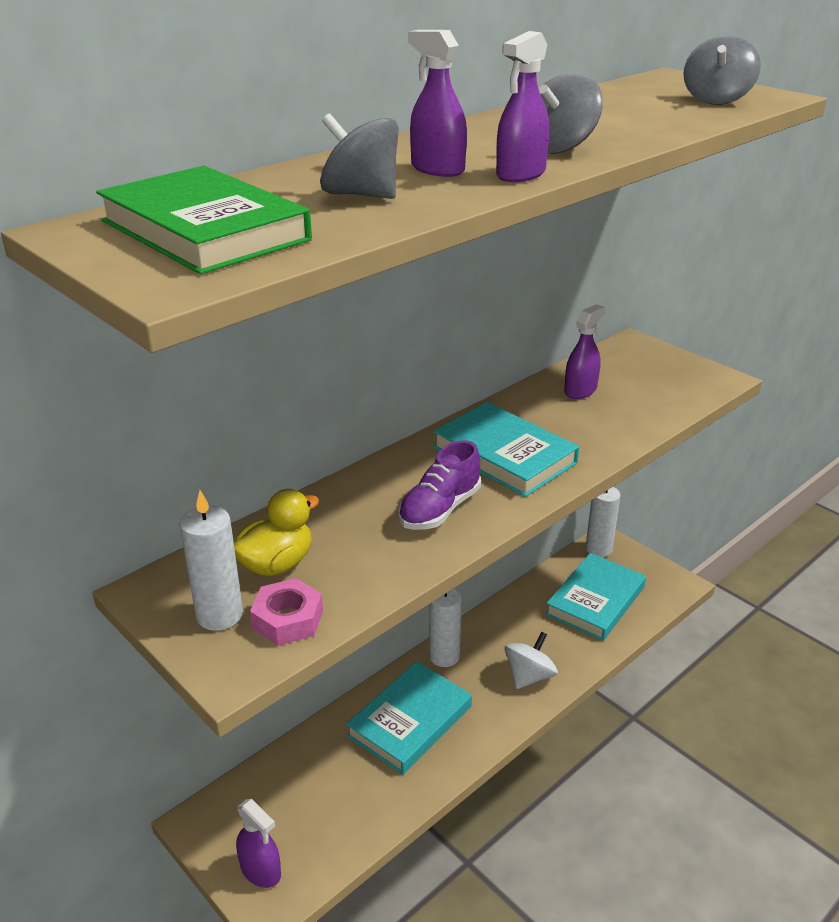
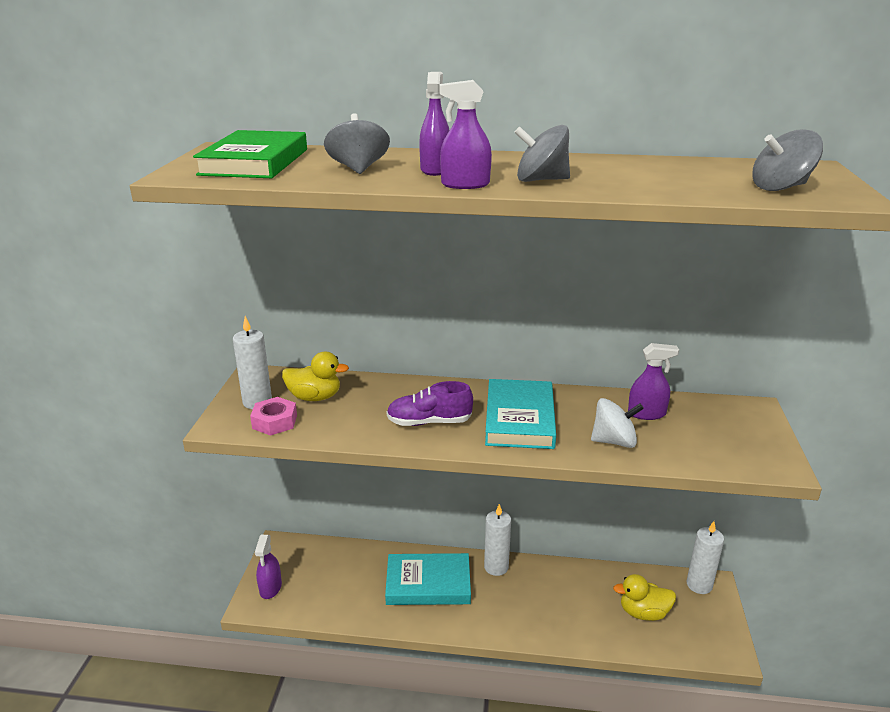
camera: 50 degrees right, 5 degrees down
white spinning top [505,631,558,689] -> white spinning top moved to [591,398,644,448]
turquoise book [545,553,646,641] -> yellow duck [613,574,676,621]

